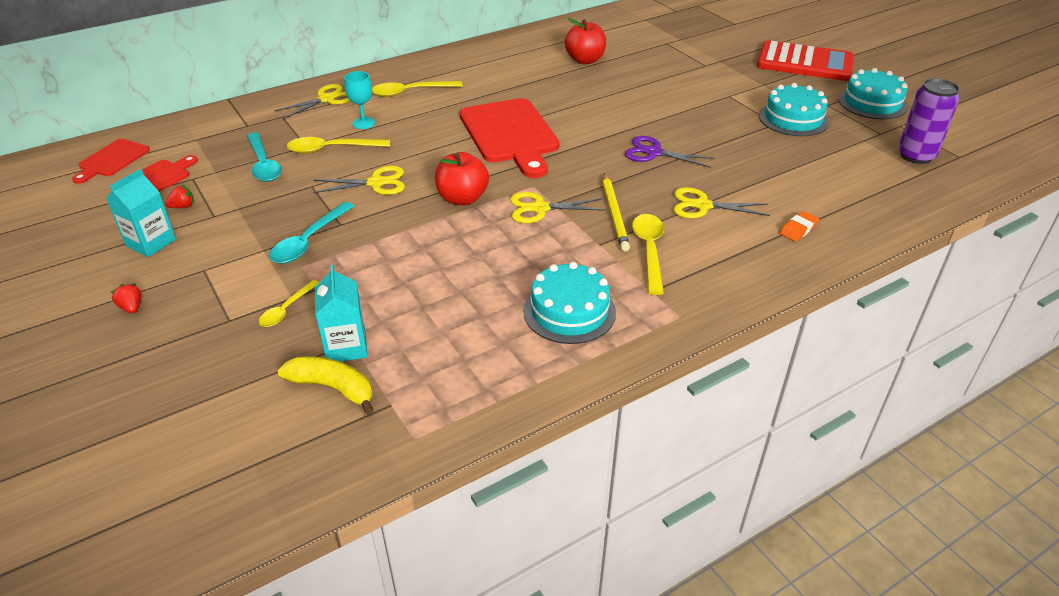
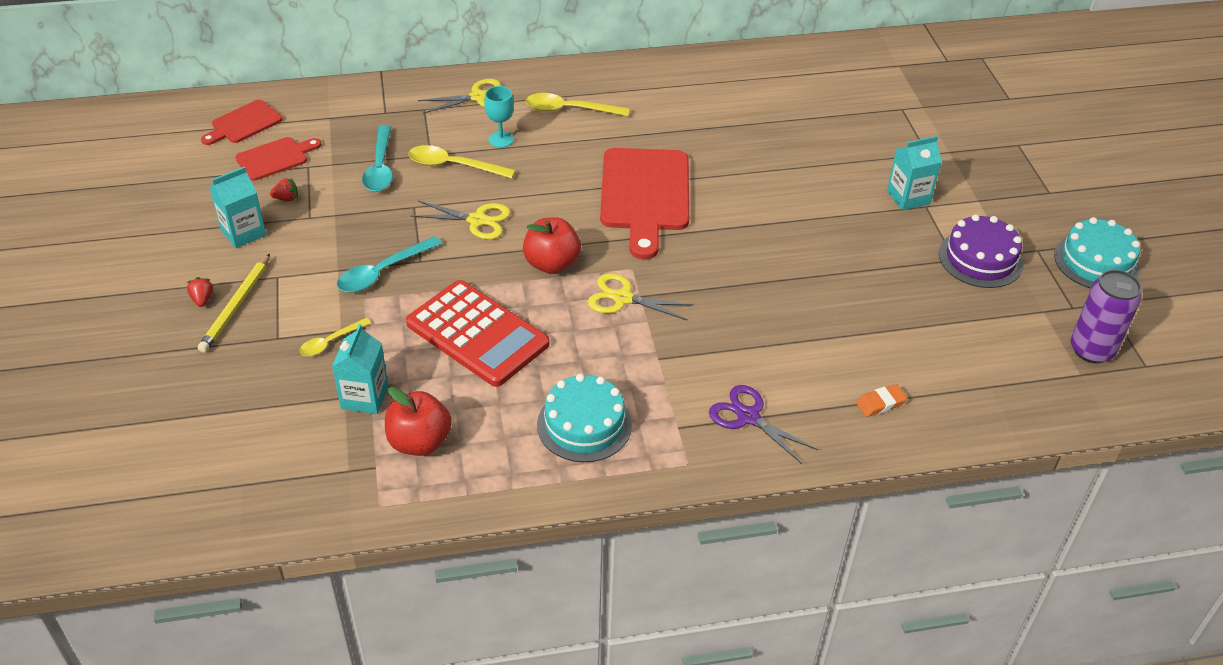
camera: 20 degrees right, 5 degrees up
yellow banana [278,356,374,415] -> none
red apple [565,18,606,64] -> red apple moved to [385,387,452,456]
yellow pencil [603,173,630,251] -> yellow pencil moved to [198,254,270,352]
purple scissors [625,136,715,167] -> purple scissors moved to [709,385,818,464]
yellow spoon [632,214,664,295] -> none
yellow scissors [674,187,770,218] -> none
red calculator [757,40,854,81] -> red calculator moved to [406,280,550,387]
turquoise cake [759,83,829,136] -> purple cake [939,214,1023,288]
none -> turquoise carton [887,136,942,210]

